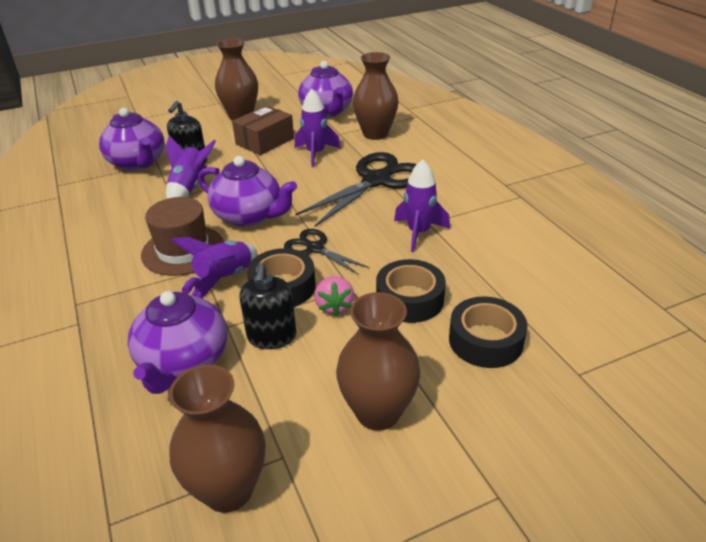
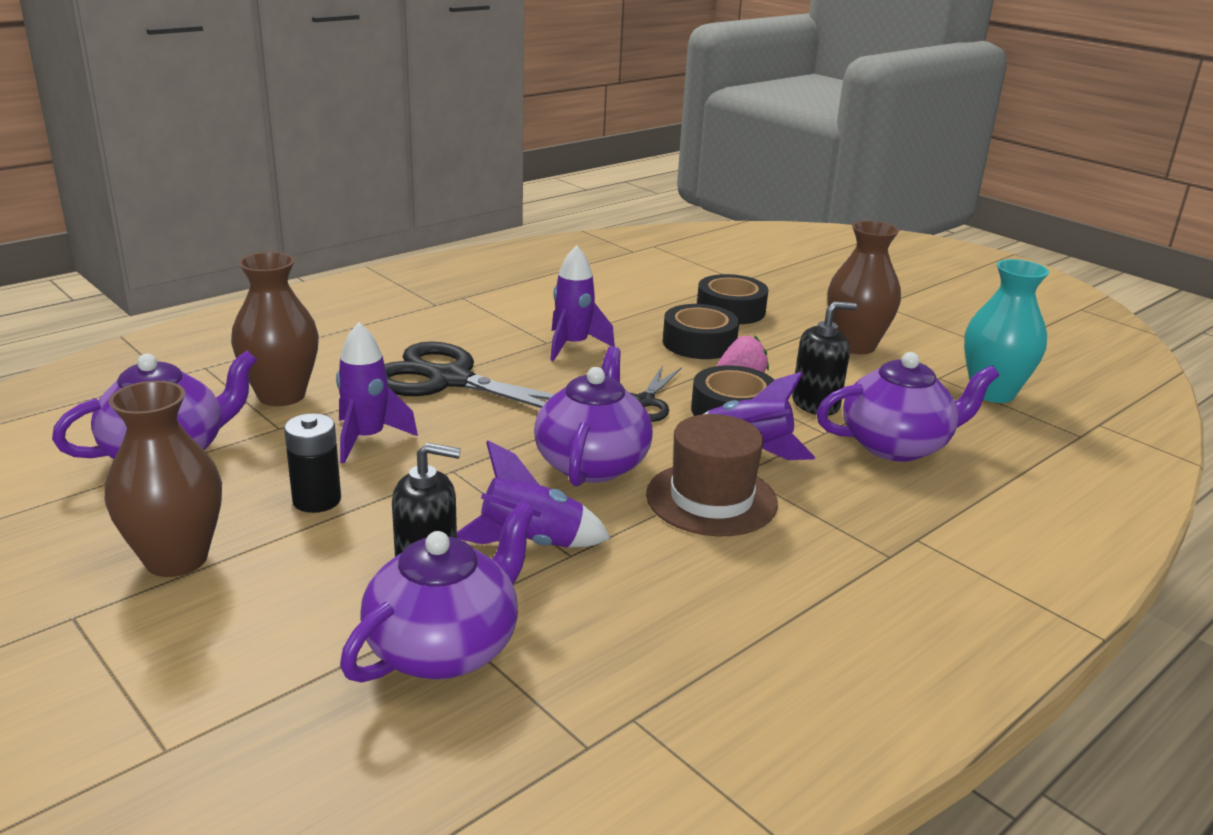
camera: 110 degrees left, 10 degrees down
brown vase [169,365,266,513] -> turquoise vase [964,259,1049,403]
brown box [232,106,294,155] -> black battery [284,413,341,513]

